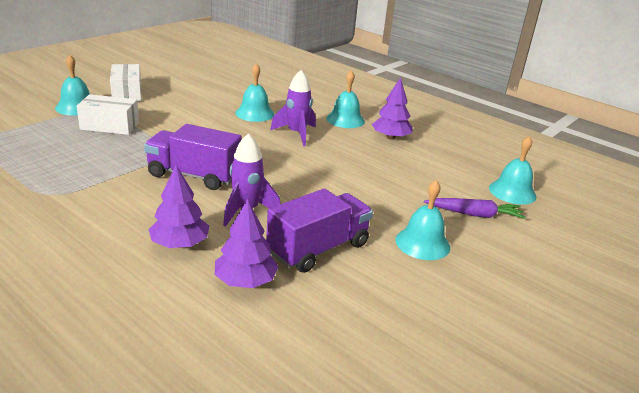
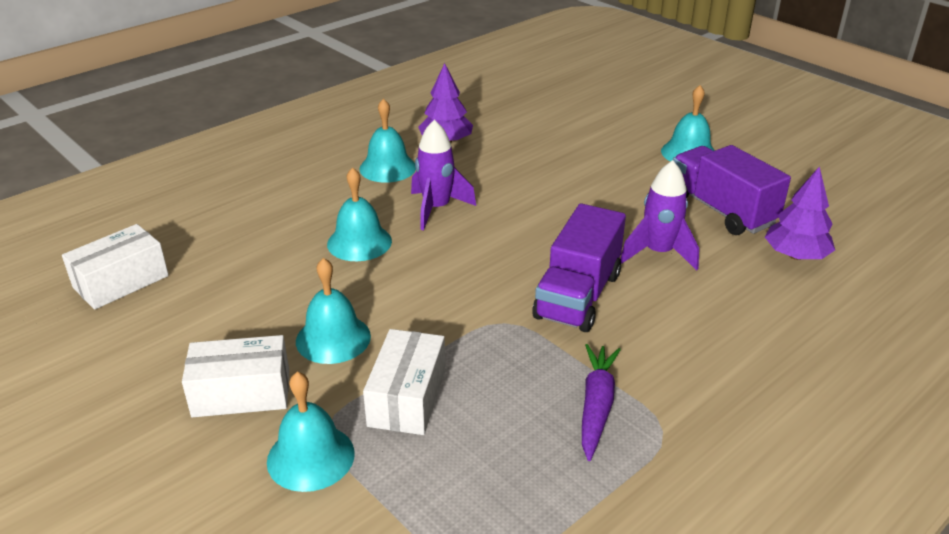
camera: 80 degrees left, 5 degrees up
purple tree [148,165,209,248] -> none
purple carrot [424,198,525,219] -> purple carrot moved to [582,344,621,461]
turquoise bell [489,136,537,205] -> turquoise bell moved to [296,258,371,364]
none -> white box [62,224,169,310]

